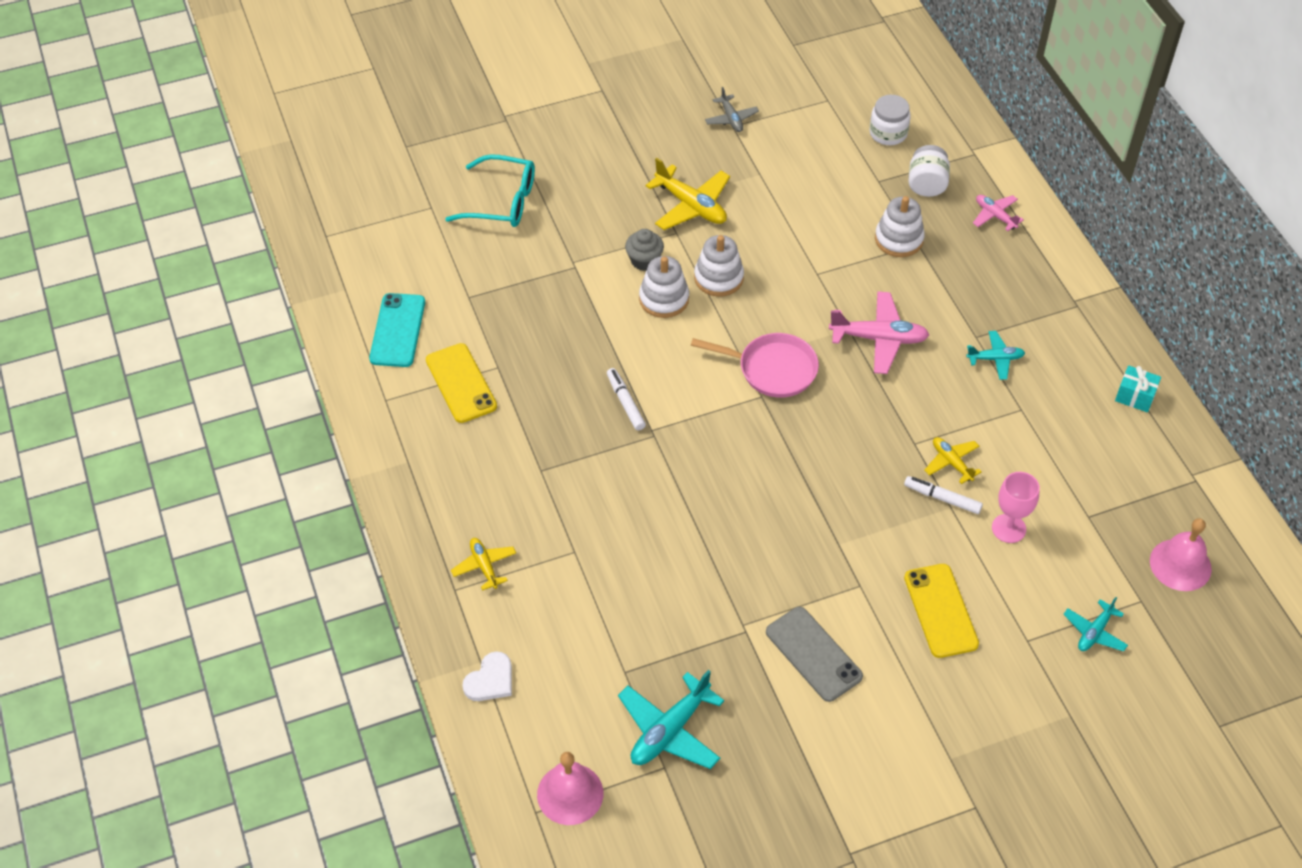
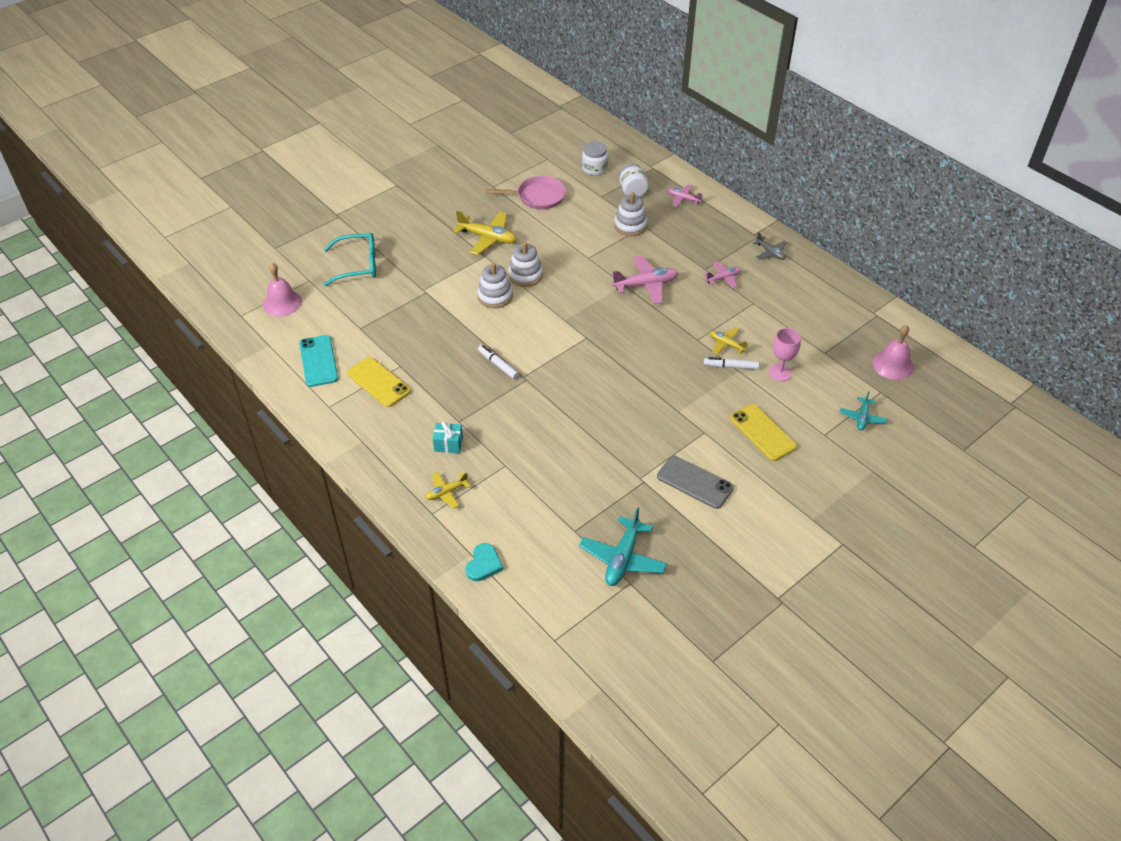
camera: 20 degrees left, 5 degrees down
yellow plane [451,538,516,591] -> yellow plane turned 75 degrees counterclockwise [425,472,471,509]
white heart [462,651,512,701] -> turquoise heart [465,543,503,581]
pink bell [537,752,603,825] -> pink bell moved to [263,263,302,316]
grey cupcake [625,229,664,271] -> none
pink pan [691,333,819,398] -> pink pan moved to [485,176,566,209]
grey plane [705,87,759,132] -> grey plane moved to [753,232,787,260]
turquoise plane [966,331,1025,380] -> pink plane [704,262,741,289]
turquoise gift [1115,365,1161,412] -> turquoise gift moved to [433,421,463,453]

